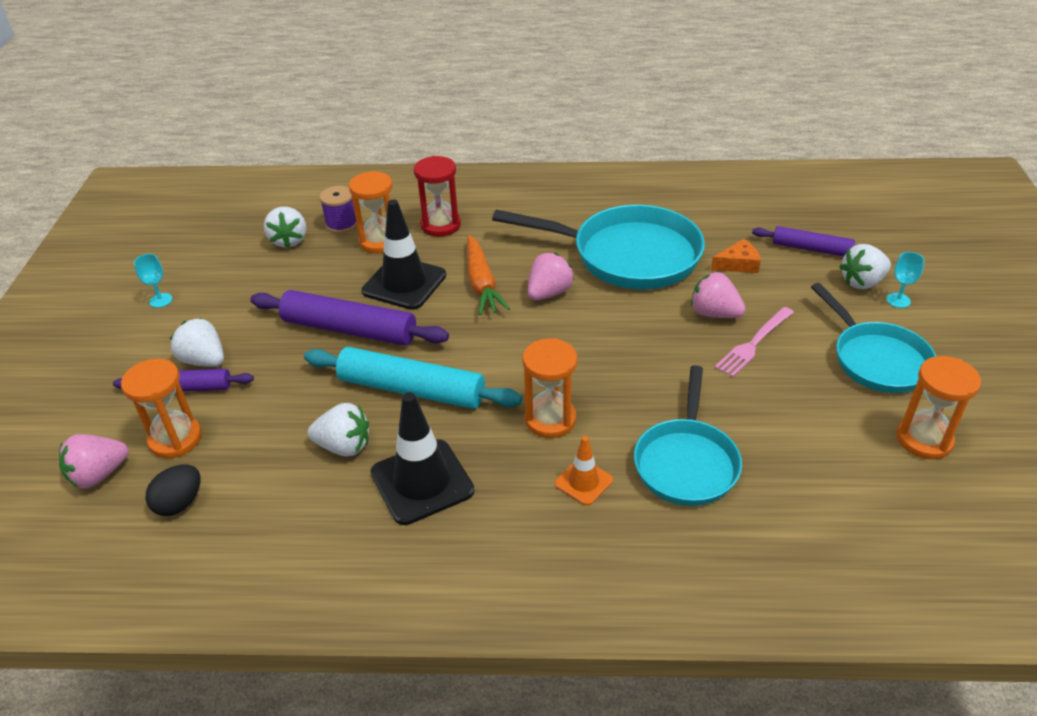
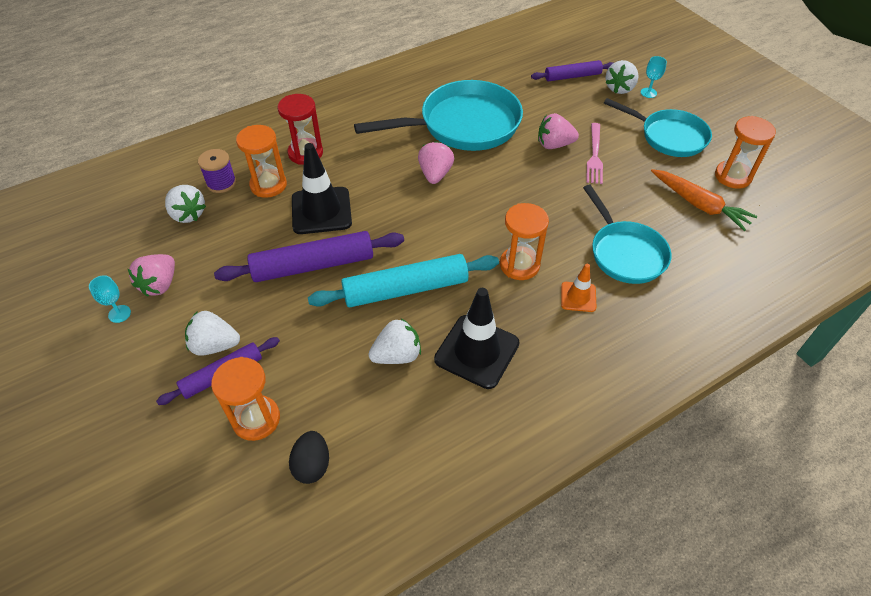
camera: 35 degrees left, 10 degrees up
pink strawberry [59,434,129,489] -> pink strawberry moved to [128,254,175,296]
orange carrot [467,235,510,315] -> orange carrot moved to [651,169,757,231]
orange cheese [711,239,761,273] -> none

